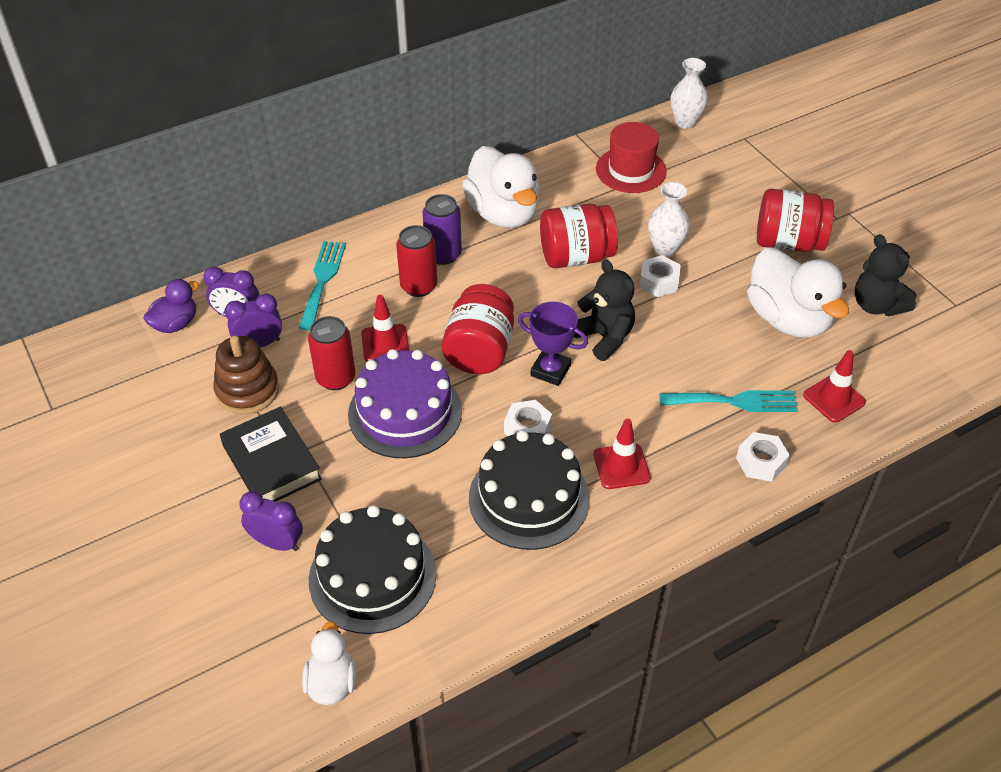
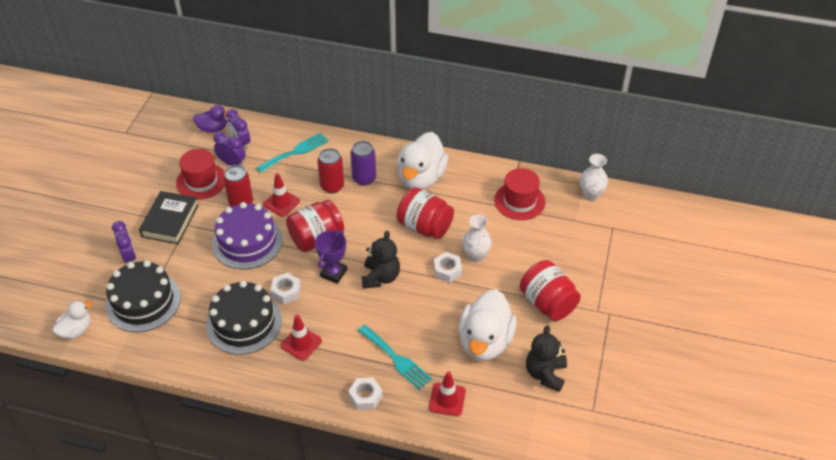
camera: 45 degrees right, 0 degrees up
brown stacking toy [214,336,279,414] -> red hat [176,149,225,200]
purple trophy [518,302,588,386] -> purple trophy turned 45 degrees clockwise [315,230,347,284]

